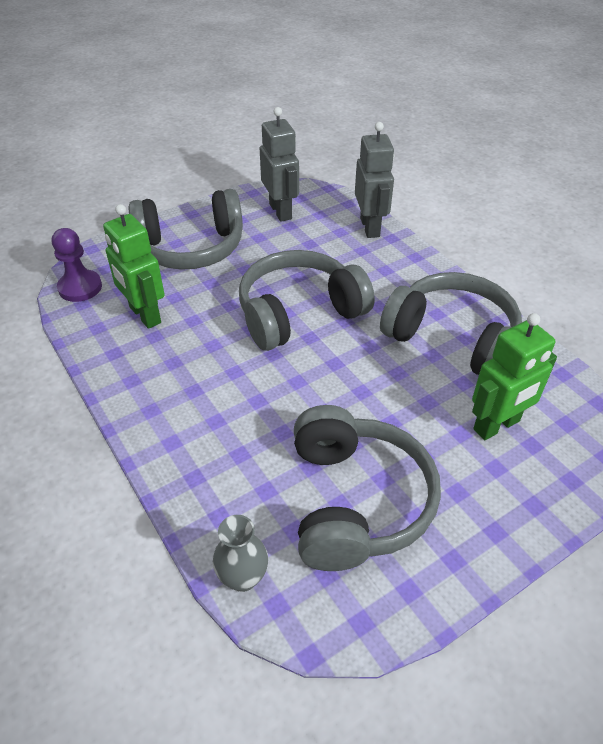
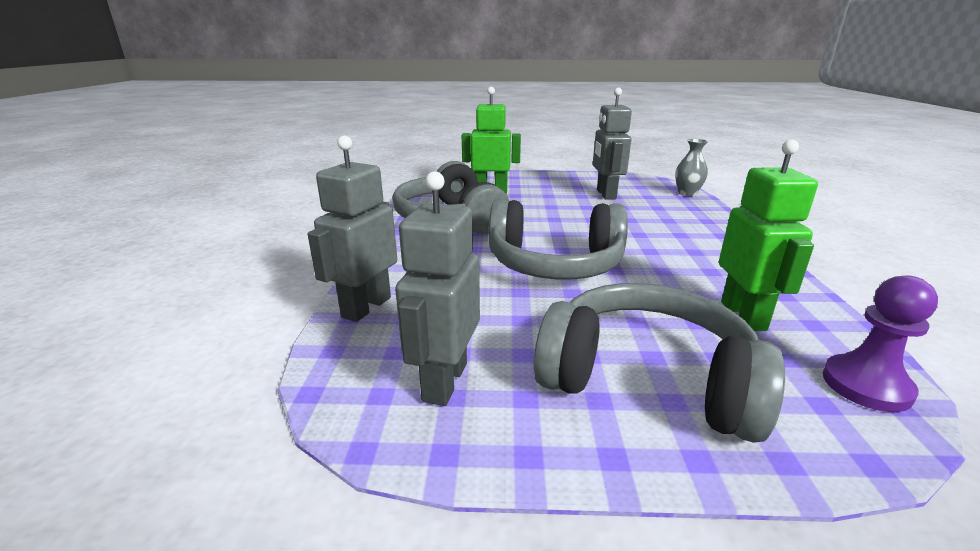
camera: 145 degrees left, 20 degrees down
grey headphones [294,405,441,571] -> grey robot [593,88,632,200]

